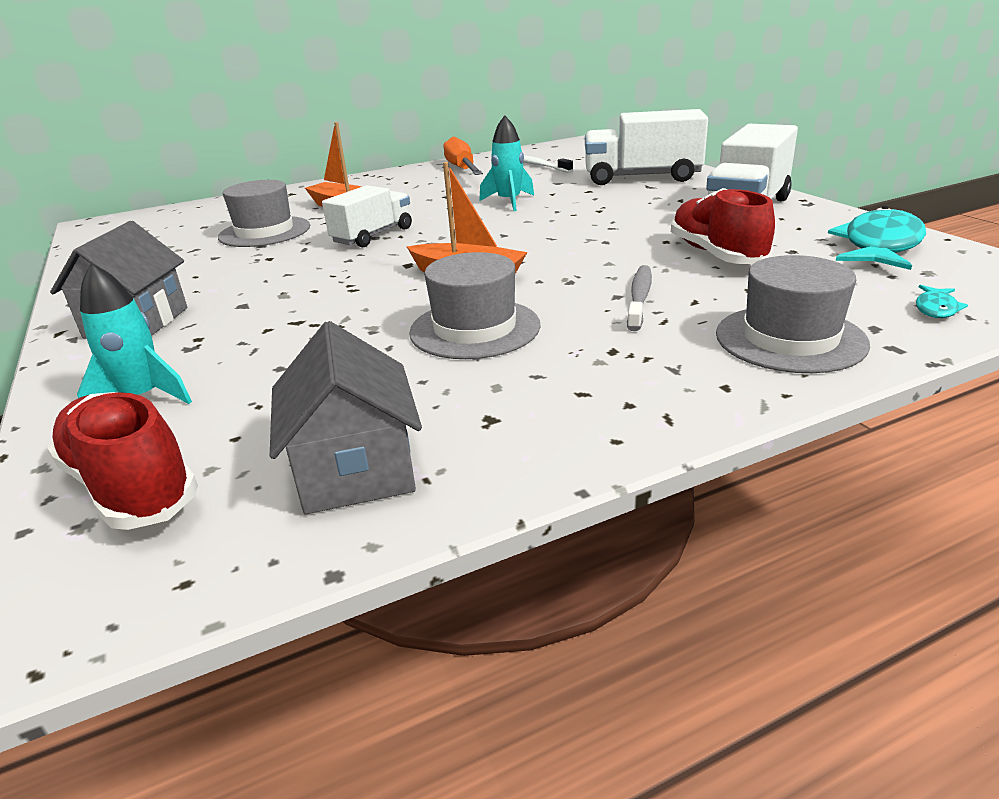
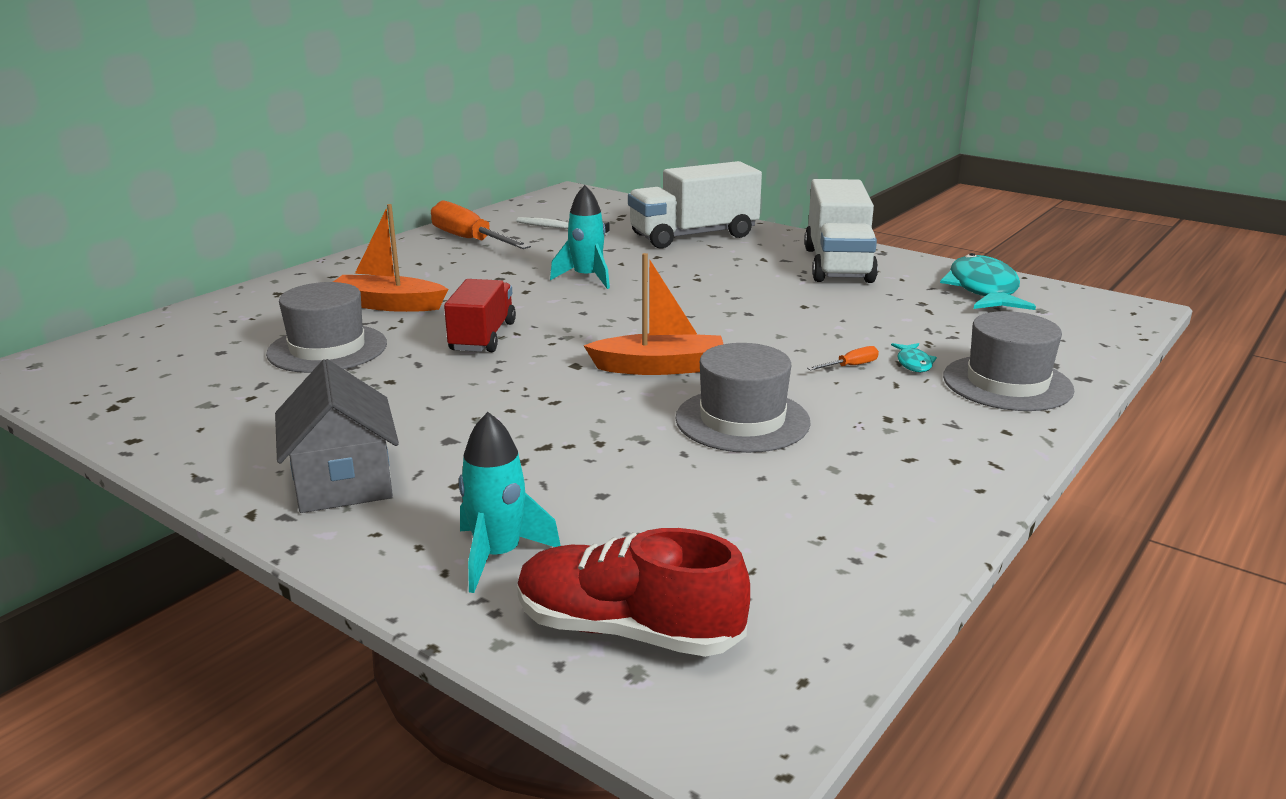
camera: 30 degrees left, 5 degrees down
grey house [270,321,422,514] -> none
white truck [322,185,412,247] -> red truck [444,279,516,352]
grey toothbrush [627,265,652,331] -> orange screwdriver [807,346,879,371]
red shoe [671,188,775,264] -> none
turquoise fish [916,285,968,318] -> turquoise fish moved to [891,343,937,372]

